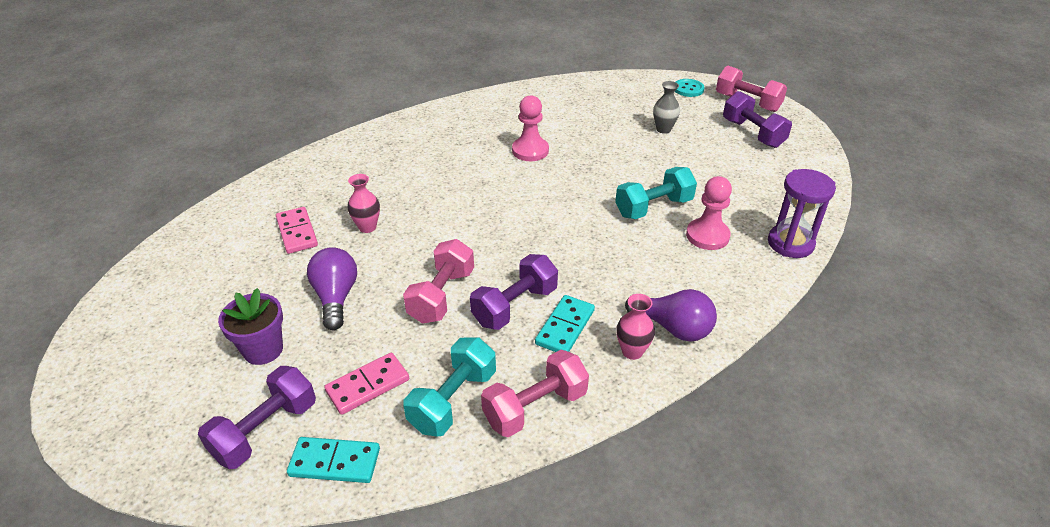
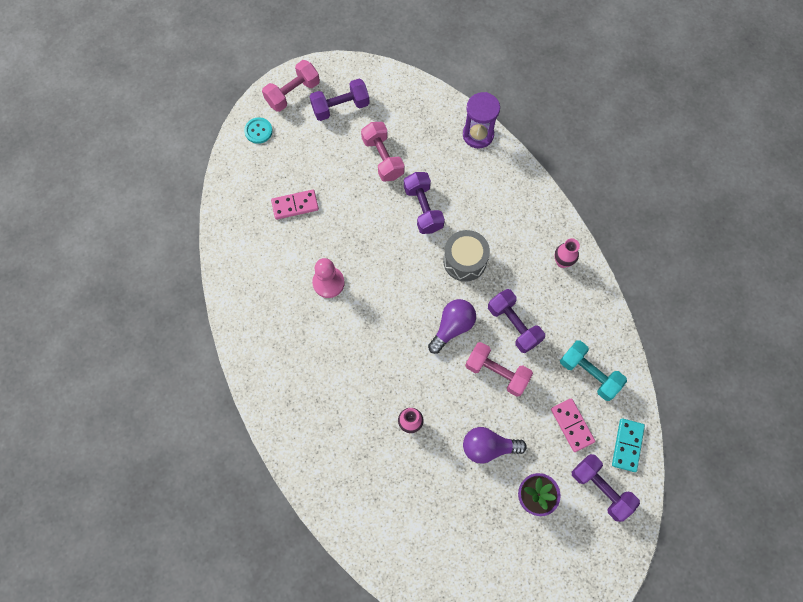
camera: 80 degrees left, 30 degrees up
pink domino [276,207,318,254] -> pink domino moved to [271,190,319,220]
pink dumbbell [481,350,589,437] -> pink dumbbell moved to [361,122,404,182]
turquoise domino [535,295,595,352] -> none
turquoise dumbbell [615,167,697,219] -> purple dumbbell [404,172,445,234]
purple light bulb [625,289,717,342] -> purple light bulb moved to [428,299,476,354]
grey vase [653,81,680,134] -> none
pink pawn [686,176,732,250] -> none
none -> grey drum [443,230,490,282]

